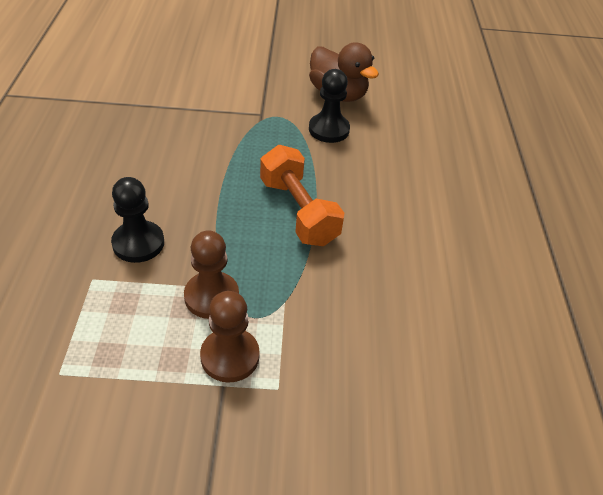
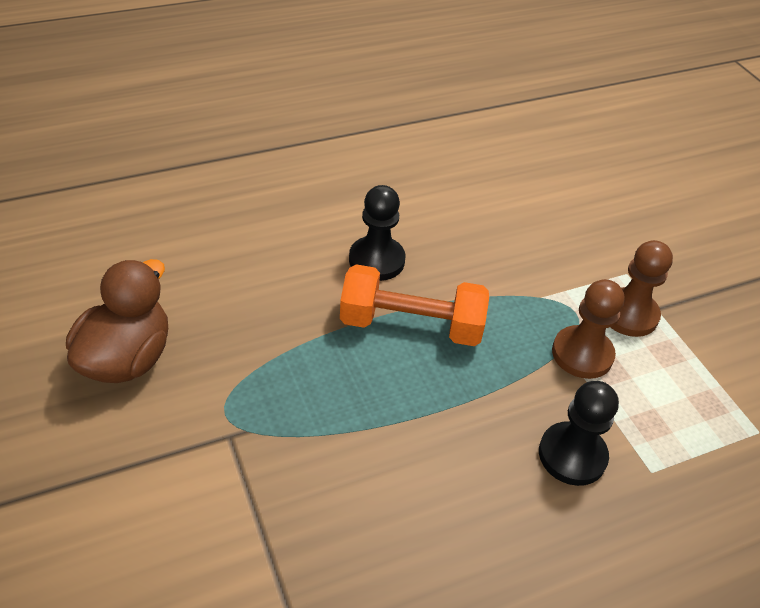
camera: 115 degrees left, 0 degrees up
orange dumbbell [260,145,344,246] -> orange dumbbell turned 60 degrees clockwise [340,264,489,346]
black pawn [309,69,350,143] -> black pawn moved to [349,185,406,281]

